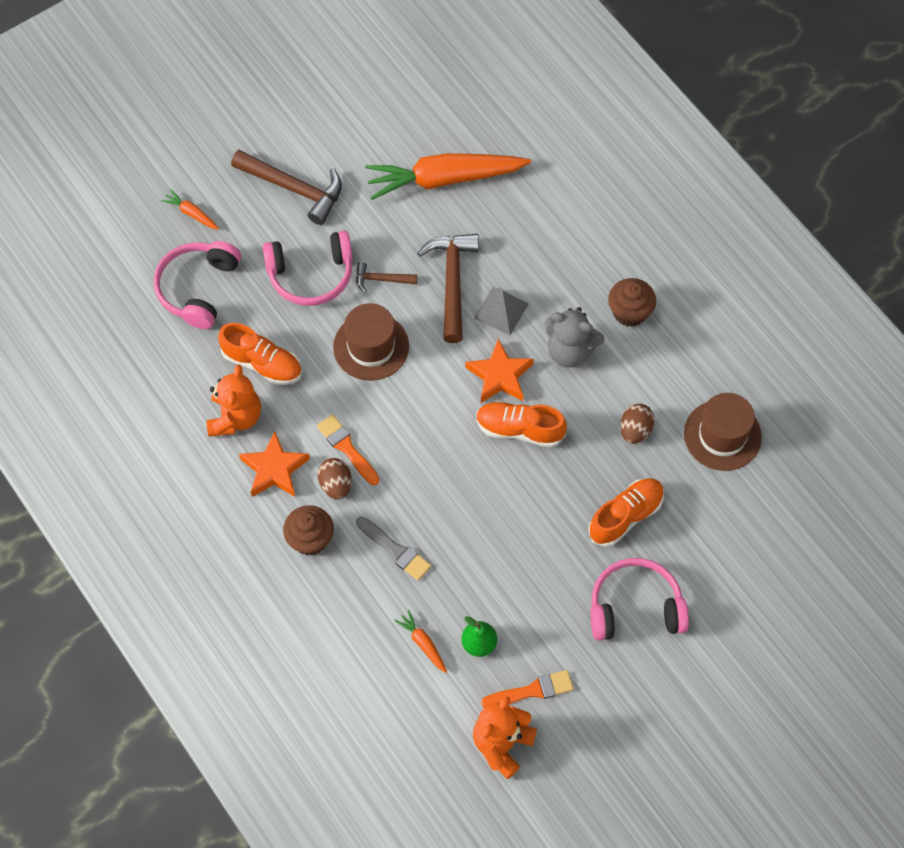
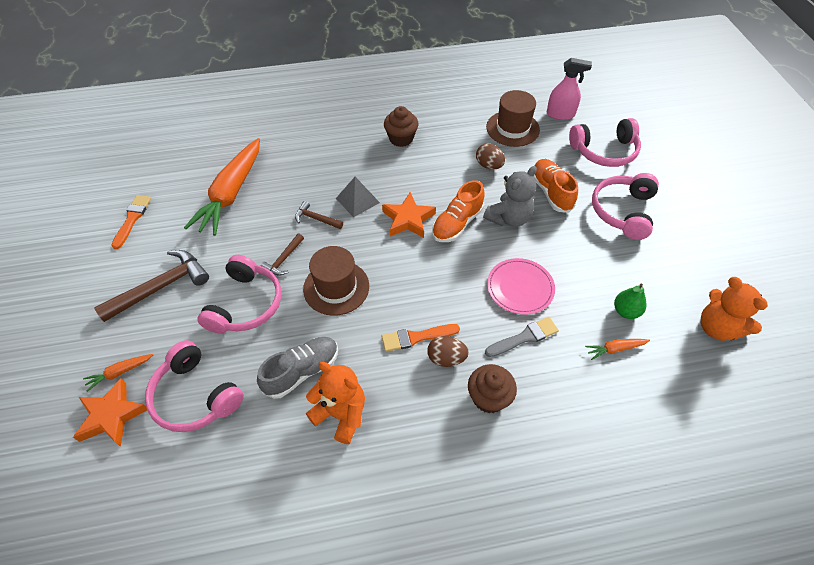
camera: 65 degrees left, 10 degrees down
orange shoe [218,323,302,385] -> grey shoe [257,337,338,399]
orange star [239,431,310,497] -> orange star moved to [73,378,147,447]
brown hammer [417,234,479,343] -> brown hammer [295,201,343,229], size x0.52
orange brush [481,670,574,708] -> orange brush moved to [111,195,151,249]
grey teddy bear [545,307,605,368] -> grey teddy bear moved to [483,166,537,227]
none -> pink plate [487,258,555,315]
none -> pink spray bottle [547,58,592,120]
none -> pink headphones [569,118,641,167]

